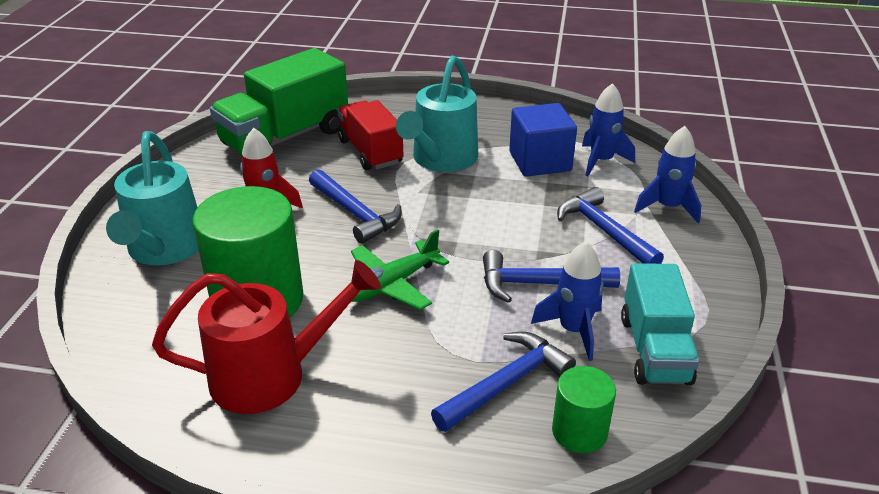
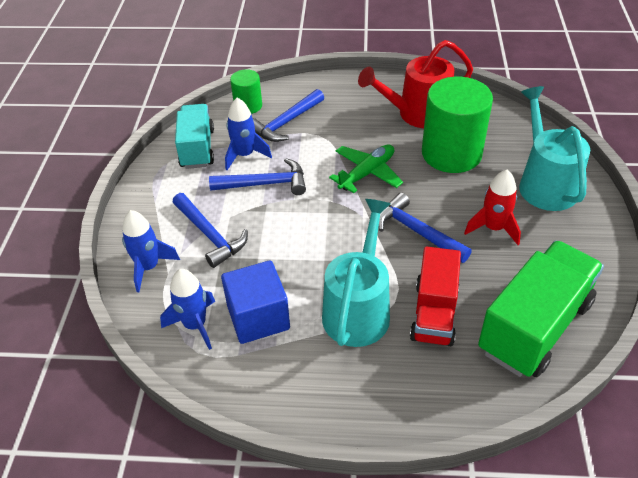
camera: 175 degrees right, 10 degrees up
red truck [337,100,403,170] -> red truck turned 45 degrees clockwise [410,246,461,346]

